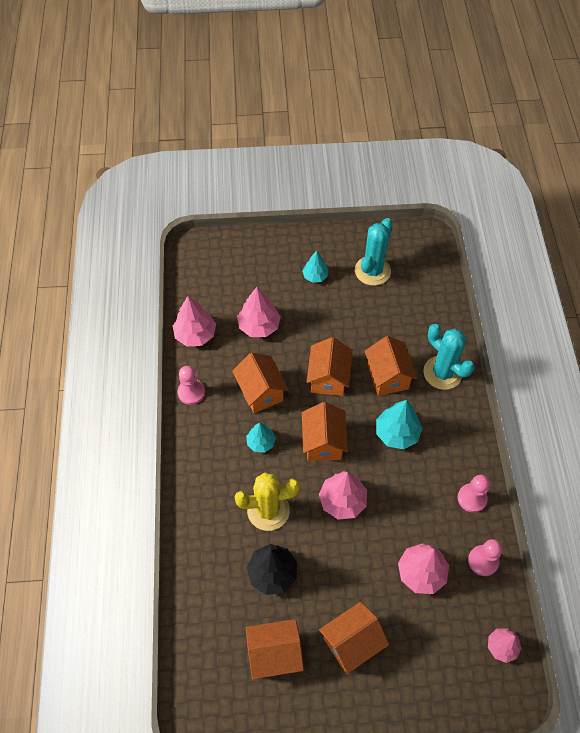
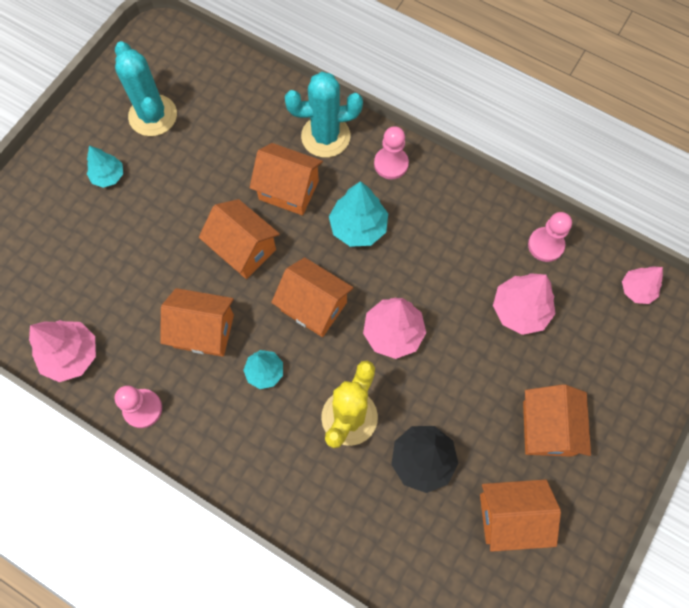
camera: 55 degrees left, 10 degrees up
pink tree [237,287,281,337] -> none
orange house [246,619,304,679] -> orange house turned 60 degrees clockwise [480,479,561,552]
pink pawn [458,475,490,513] -> pink pawn moved to [374,126,409,179]

